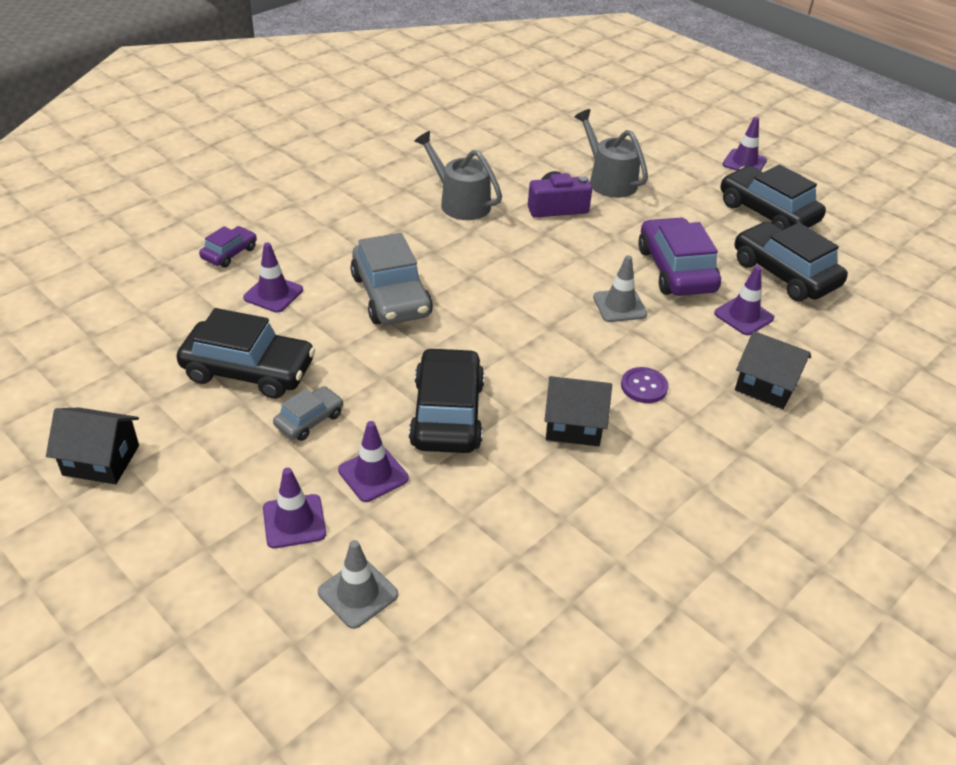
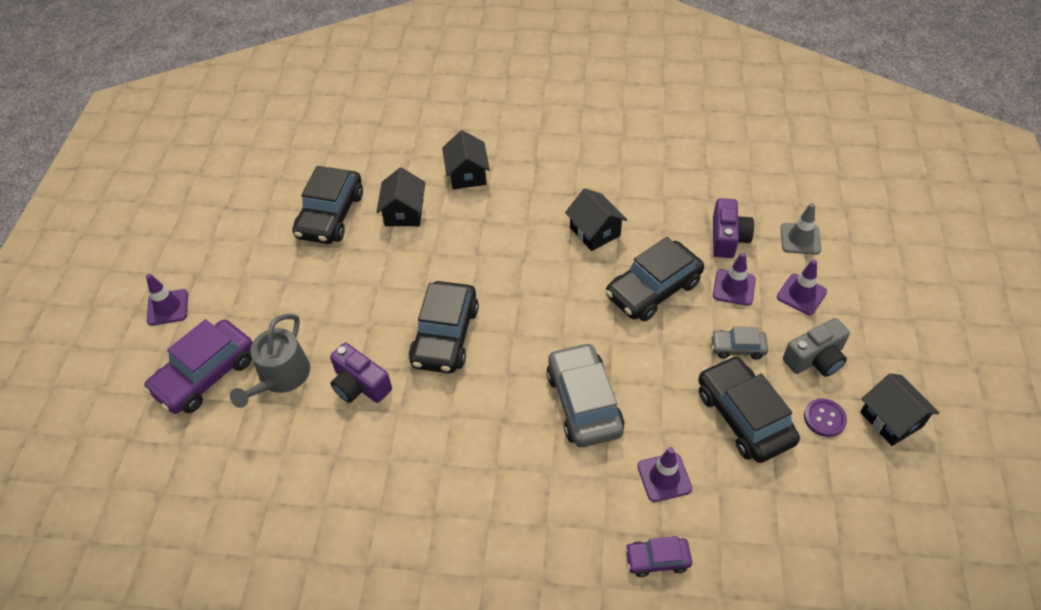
camera: 125 degrees left, 10 degrees up
grey car [351,233,433,325] -> grey car turned 45 degrees counterclockwise [546,342,625,447]
grey watering can [414,131,502,220] -> none
grey traffic cone [593,255,647,322] -> none
purple button [621,367,668,403] -> purple button moved to [804,399,847,437]
purple car [638,217,721,296] -> purple car moved to [144,319,253,414]
purple traffic cone [714,266,774,335] -> black house [376,167,426,226]
black car [721,164,826,230] -> black car moved to [409,281,479,373]
none -> purple camera [713,198,754,258]
none -> grey camera [783,318,850,377]

